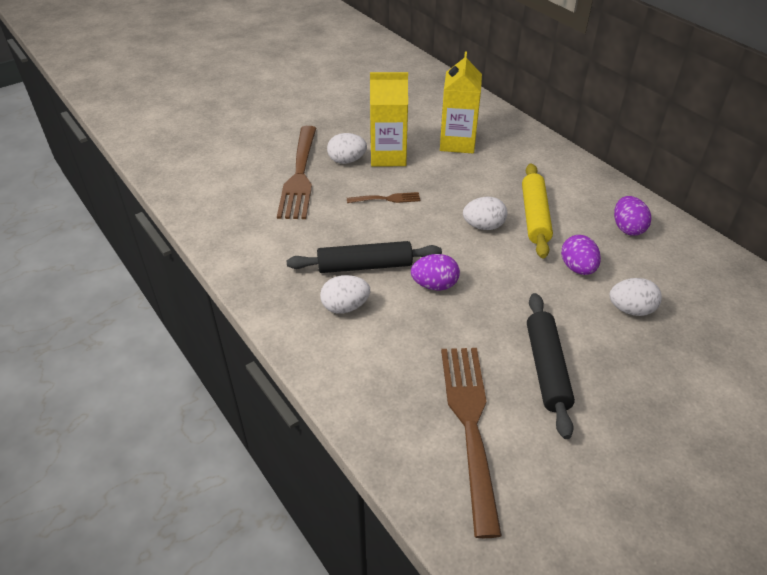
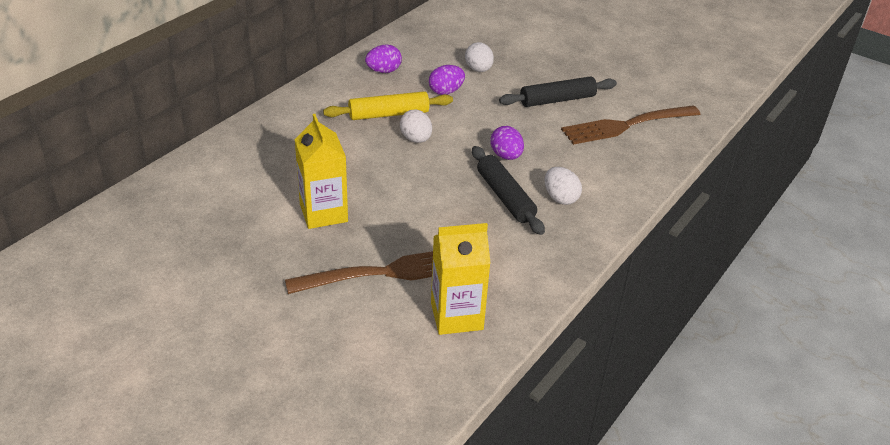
camera: 110 degrees left, 5 degrees down
white egg [327,133,367,164] -> none
brown fork [347,192,420,203] -> none
yellow carton [440,51,482,153] -> yellow carton moved to [431,223,491,335]

